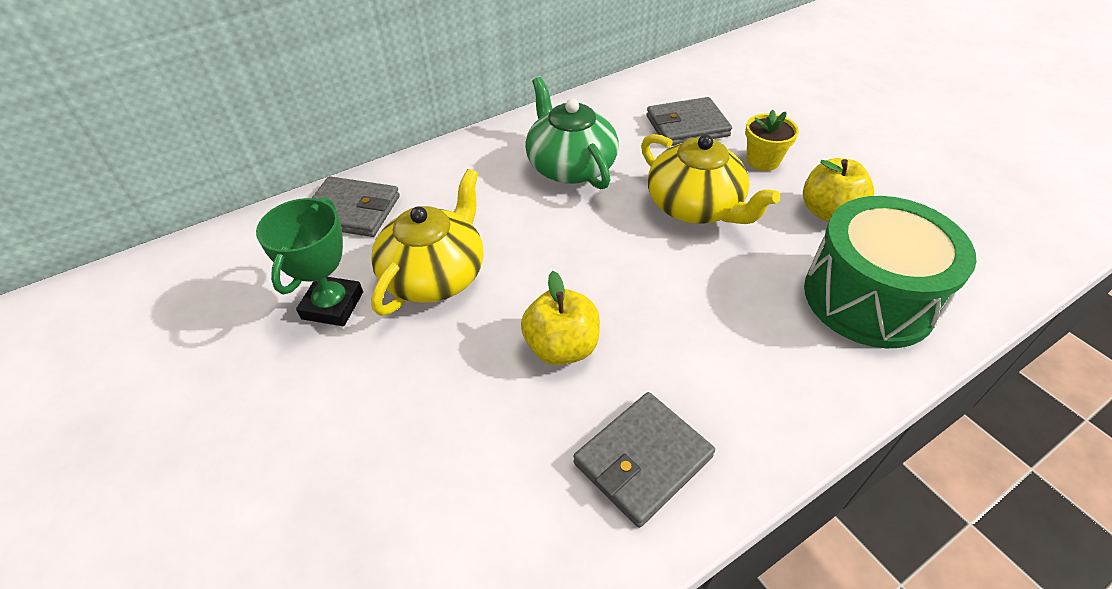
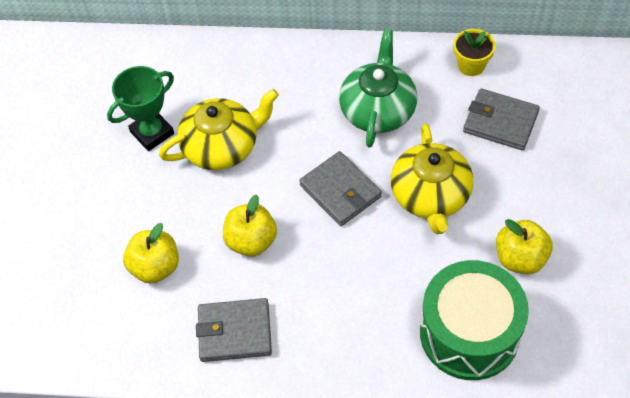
camera: 40 degrees right, 10 degrees up
grey wallet [312,176,400,237] -> grey wallet moved to [299,151,382,226]
yellow flower pot [745,110,799,171] -> yellow flower pot moved to [454,29,496,76]
none -> yellow apple [123,223,179,284]

